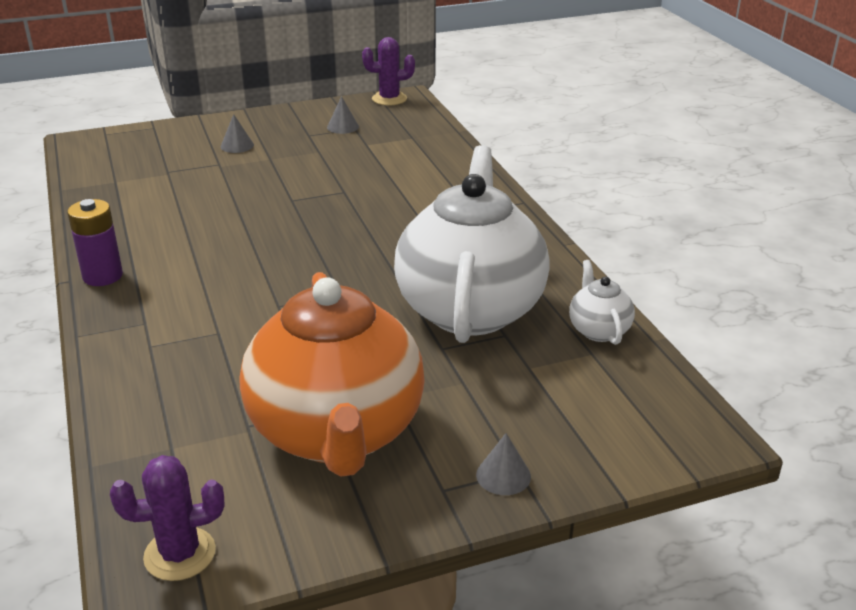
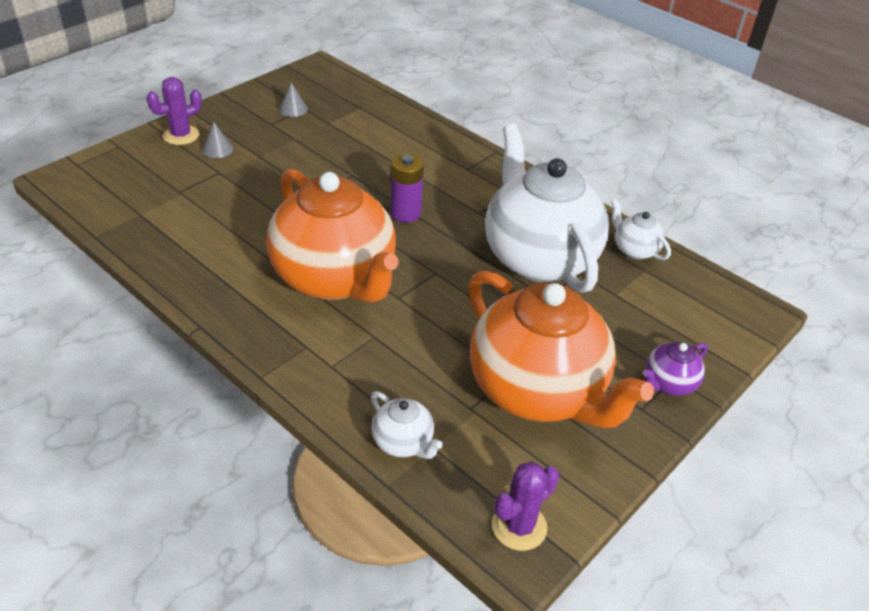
camera: 30 degrees left, 10 degrees up
purple battery [67,199,123,286] -> purple battery moved to [390,153,424,223]
purple cactus [362,37,415,106] -> purple cactus moved to [146,77,202,145]
grey cone [476,433,531,495] -> purple teapot [643,342,708,396]
none -> orange teapot [266,169,399,303]
none -> white teapot [371,391,443,459]

